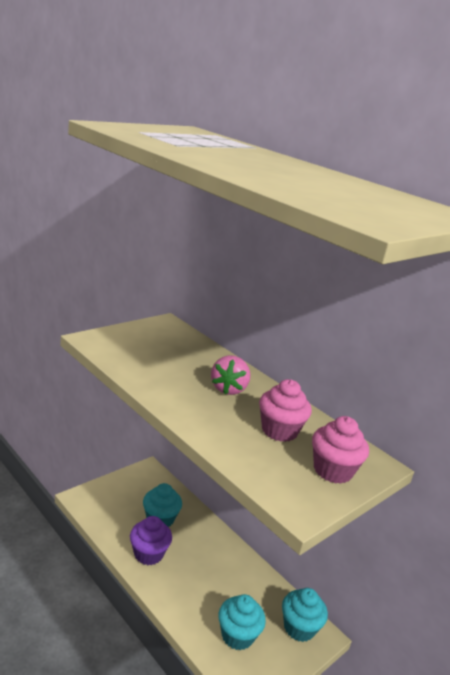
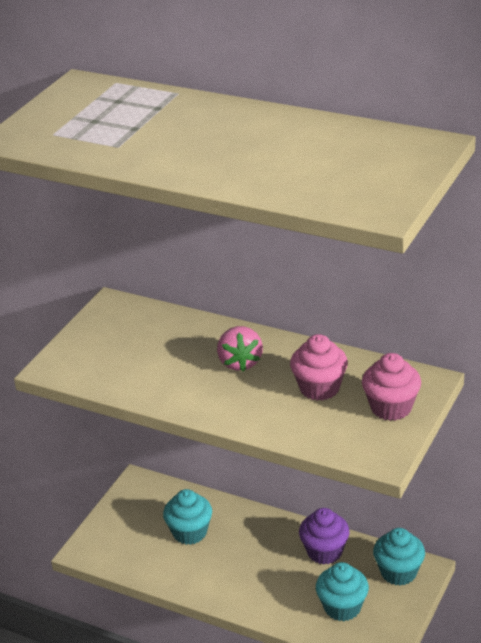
camera: 15 degrees left, 10 degrees up
purple cupcake [130,516,172,565] -> purple cupcake moved to [299,508,350,564]

